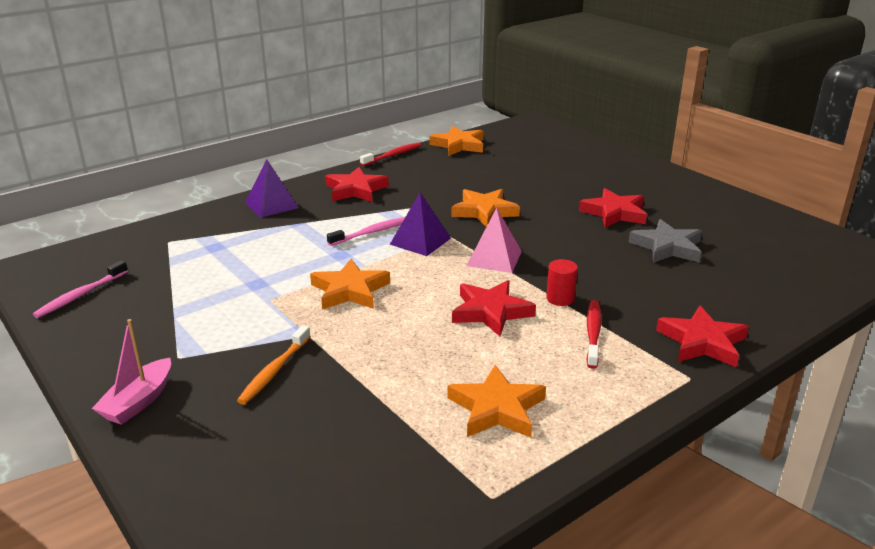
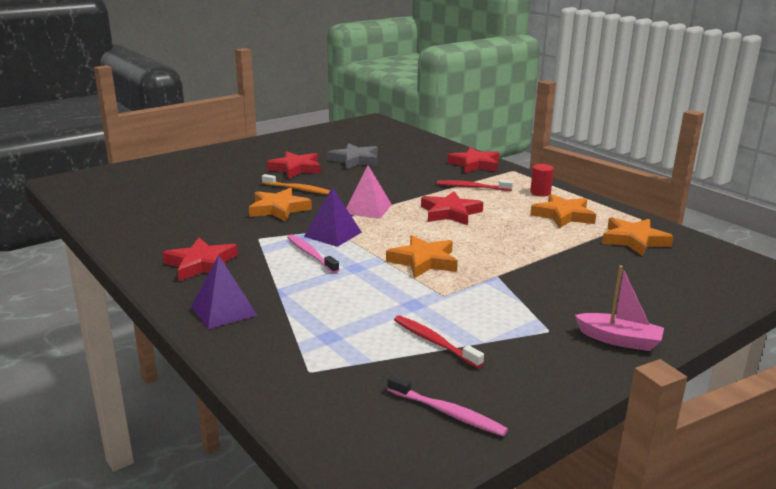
camera: 90 degrees left, 5 degrees down
orange toothbrush [237,325,311,405] -> orange toothbrush moved to [262,174,330,195]
red toothbrush [360,142,421,166] -> red toothbrush moved to [394,315,484,368]
orange star [429,126,484,156] -> orange star moved to [602,217,674,256]
red cylinder [546,259,578,306] -> red cylinder moved to [530,164,554,197]

